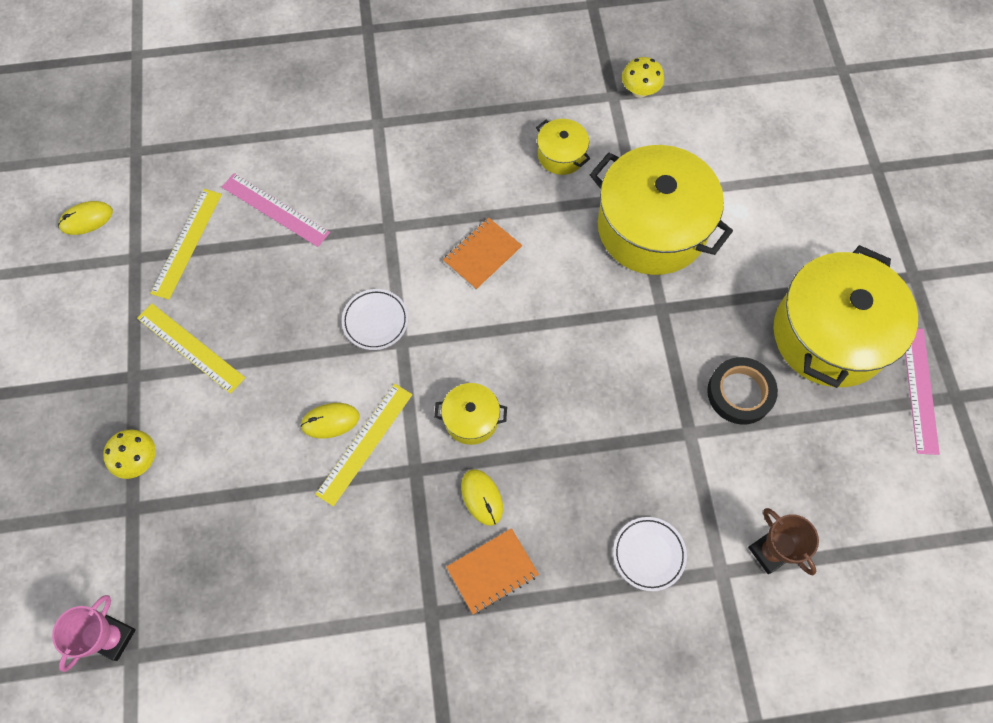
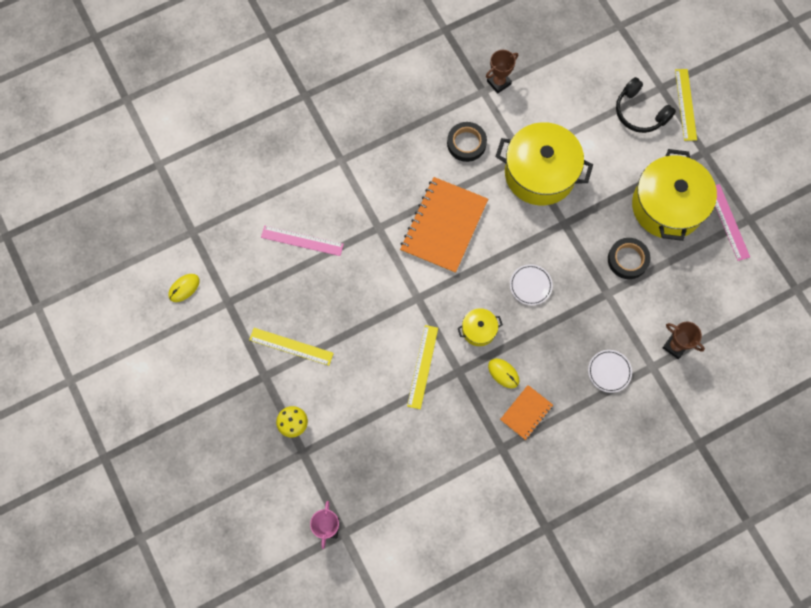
camera: 20 degrees left, 5 degrees up
yellow ruler [150,189,222,300] -> yellow ruler moved to [675,69,697,141]
yellow mouse [300,403,360,439] -> none
white plate [342,289,408,350] -> white plate moved to [510,264,553,305]
orange notebook [443,218,523,290] -> orange notebook [400,177,488,273], size x1.96
yellow pot [536,119,590,175] -> black tape [447,122,487,162]
yellow mushroom [622,57,664,98] -> brown trophy [486,50,518,94]
none -> black headphones [616,77,676,133]

